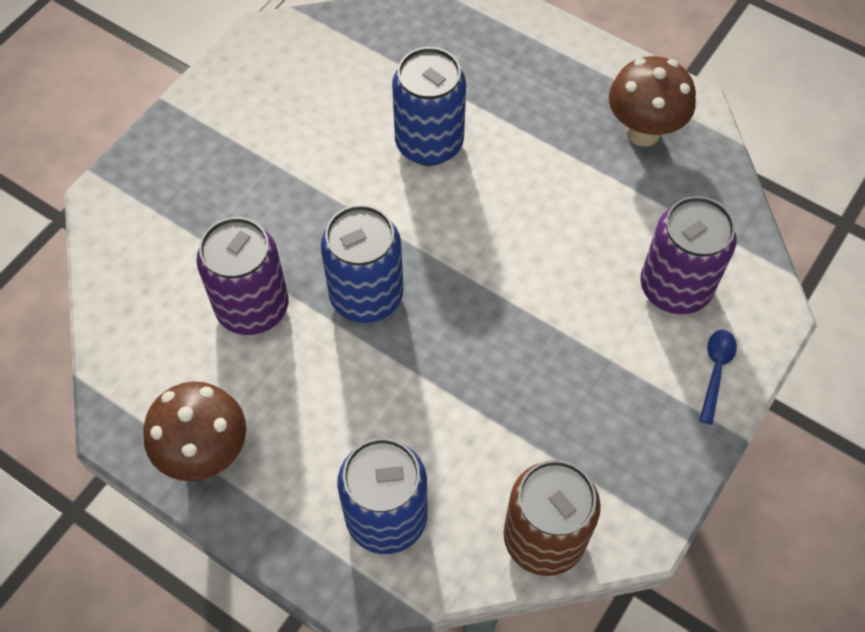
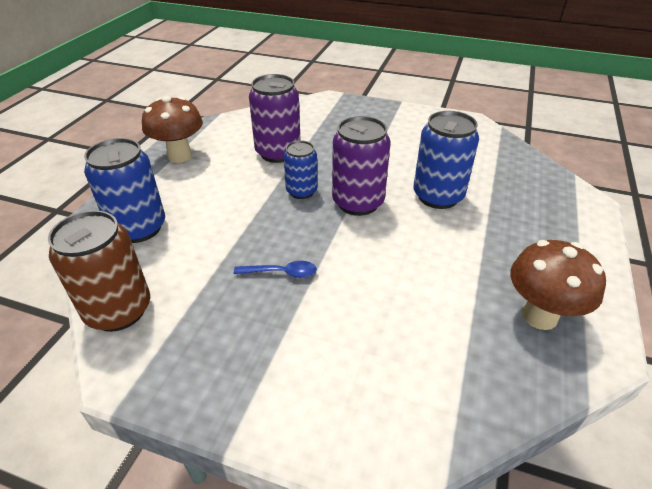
camera: 75 degrees right, 20 degrees down
blue can [321,205,403,323] -> blue can [284,140,317,199], size x0.62
purple can [640,196,737,314] -> purple can moved to [332,116,391,216]
blue spoon [699,330,737,424] -> blue spoon moved to [234,261,317,278]

